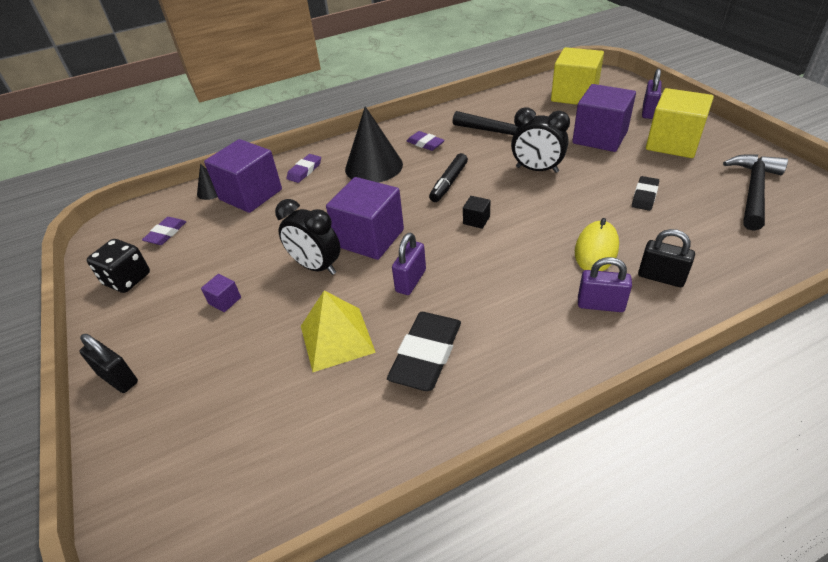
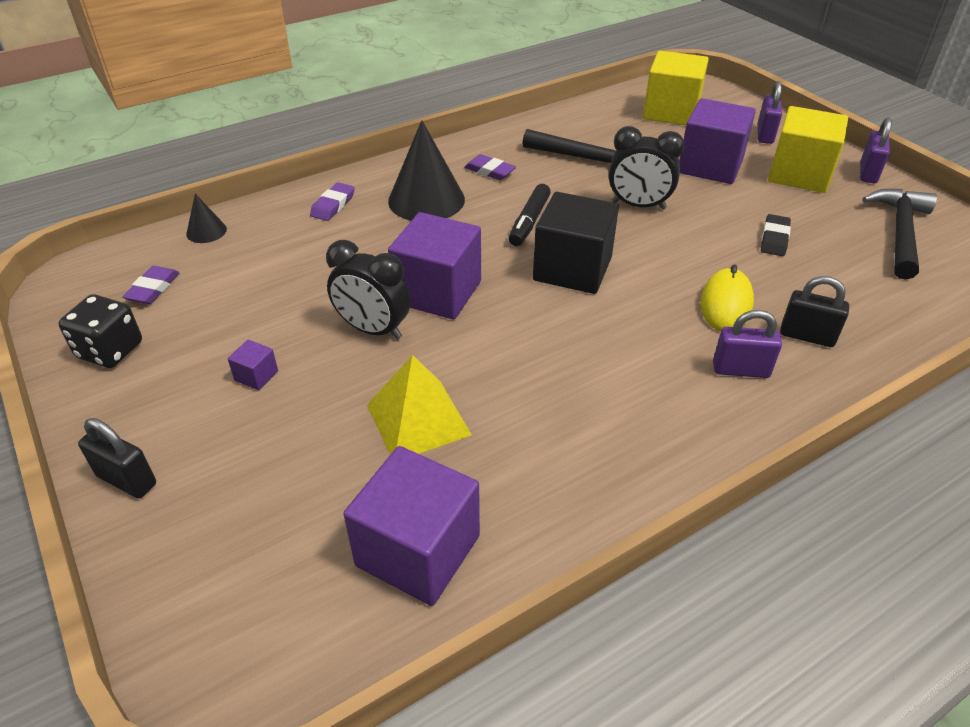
camera: 10 degrees left, 0 degrees up
purple cube [204,139,282,213] -> purple cube moved to [344,446,480,606]
black eraser [387,312,461,391] -> none
purple padlock [392,233,426,295] -> purple padlock moved to [860,118,892,183]
black cube [463,196,491,229] -> black cube [533,192,619,294], size x2.40

